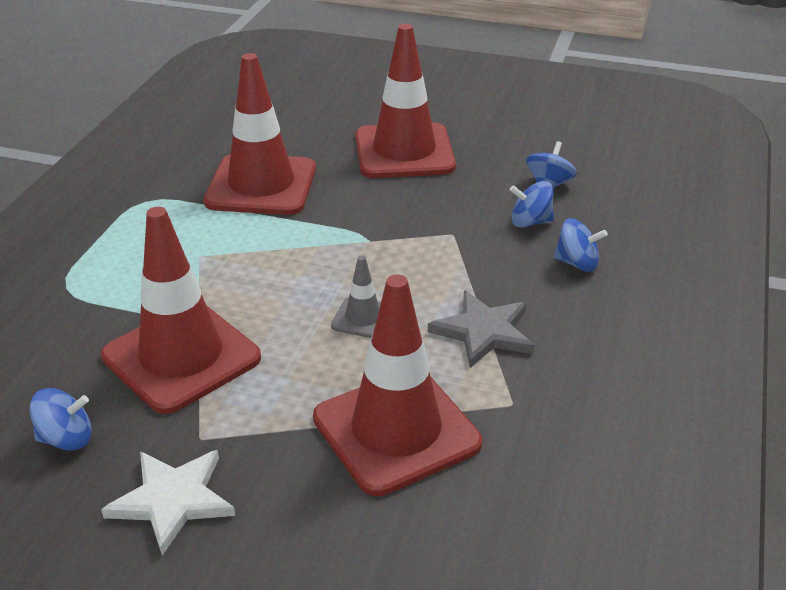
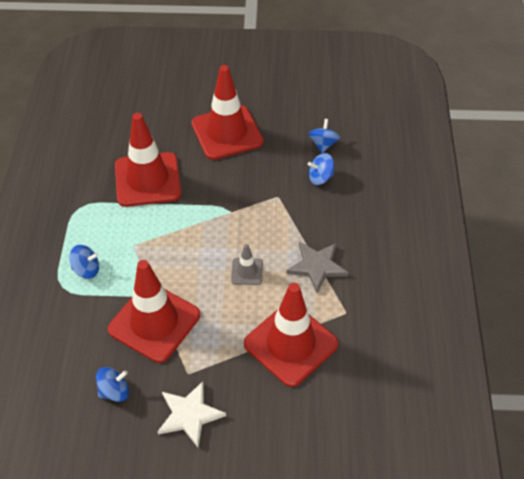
camera: 15 degrees left, 15 degrees up
blue spinning top [554,218,608,272] -> blue spinning top moved to [69,245,99,279]

